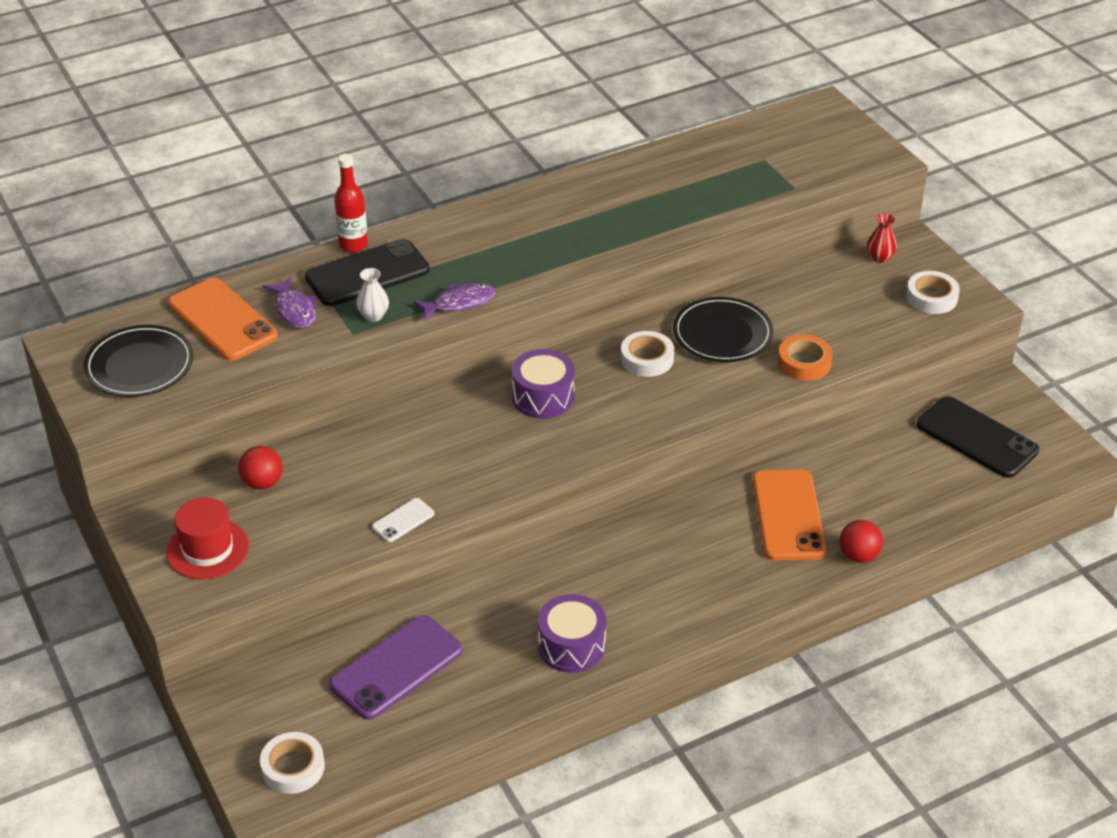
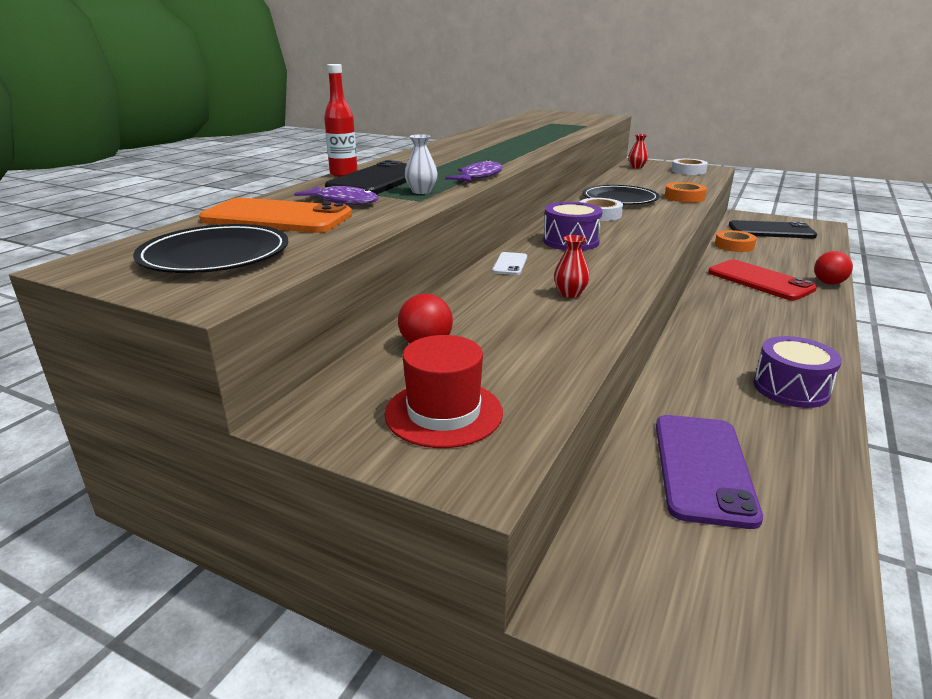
camera: 35 degrees left, 15 degrees down
white tape [260,732,325,794] -> none
white phone [372,498,434,542] -> white phone moved to [492,252,527,275]
orange phone [753,470,826,561] -> red phone [708,260,817,300]
none -> red vase [554,235,590,298]
none -> orange tape [715,230,757,252]

